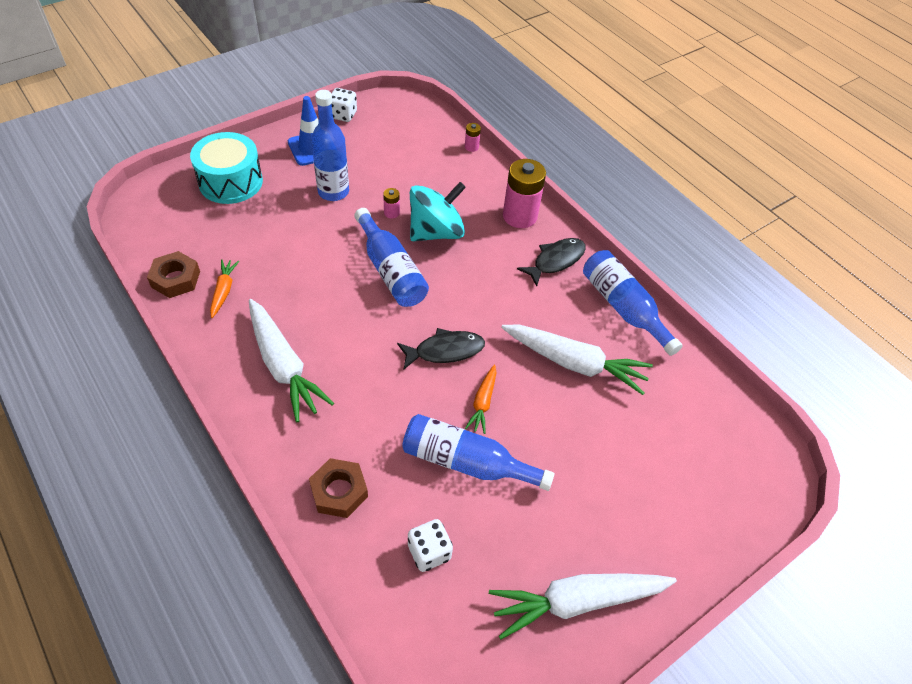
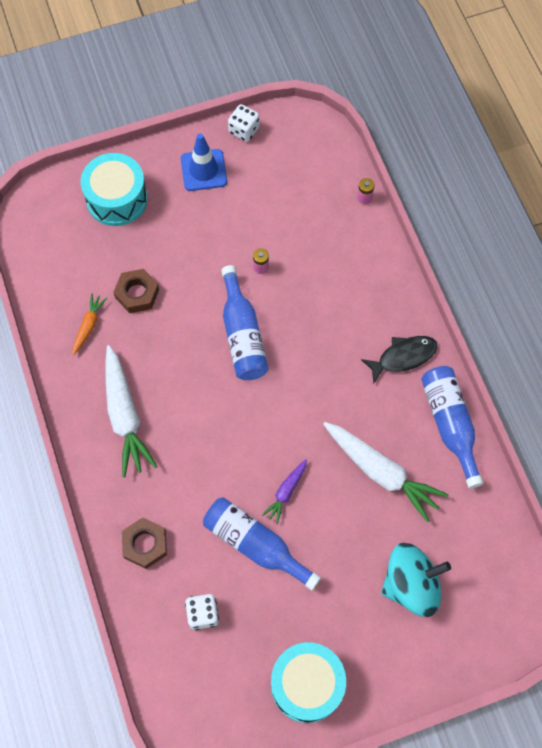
camera: 20 degrees right, 15 degrees up
brown nut [147,251,200,298] -> brown nut moved to [113,269,159,313]
blue bottle [311,90,349,201] -> none
black fish [397,328,485,369] -> none
turquoise spinning top [410,182,466,241] -> turquoise spinning top moved to [381,543,451,617]
orange carrot [465,365,497,434] -> purple carrot [262,459,307,524]
white carrot [489,574,677,640] -> turquoise drum [271,642,346,723]
pink battery [503,159,546,228] -> none

